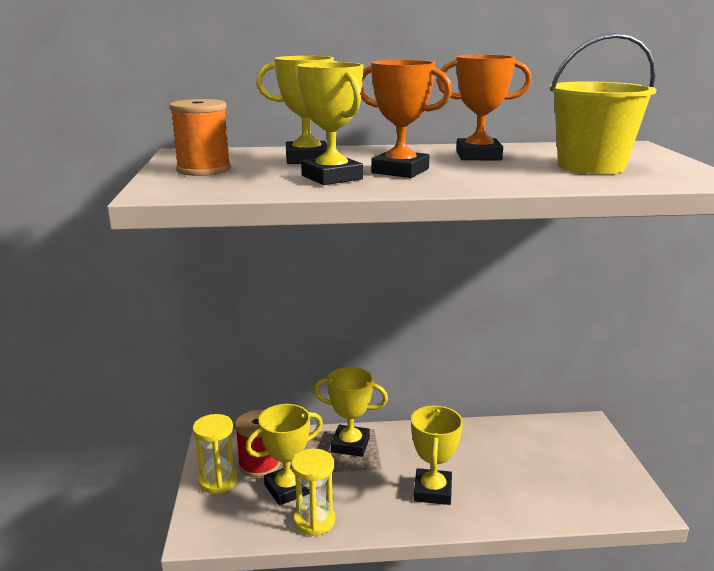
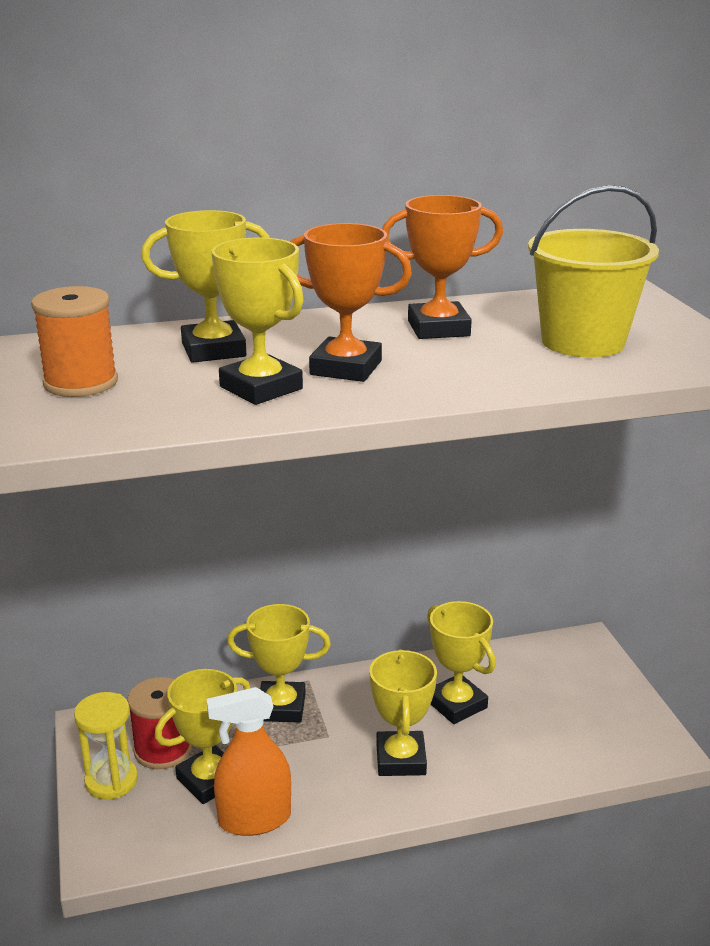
camera: 10 degrees left, 5 degrees up
yellow hourglass [291,449,335,536] -> orange spray bottle [206,687,291,836]
none -> yellow trophy [427,601,496,724]

